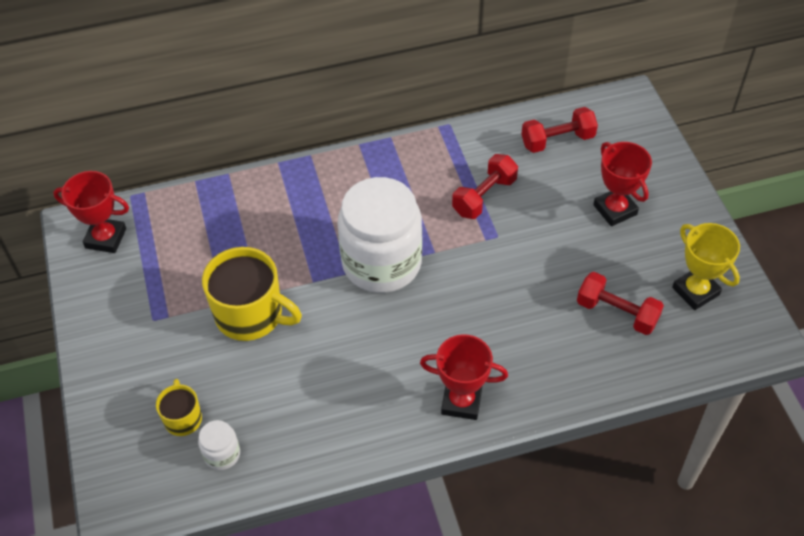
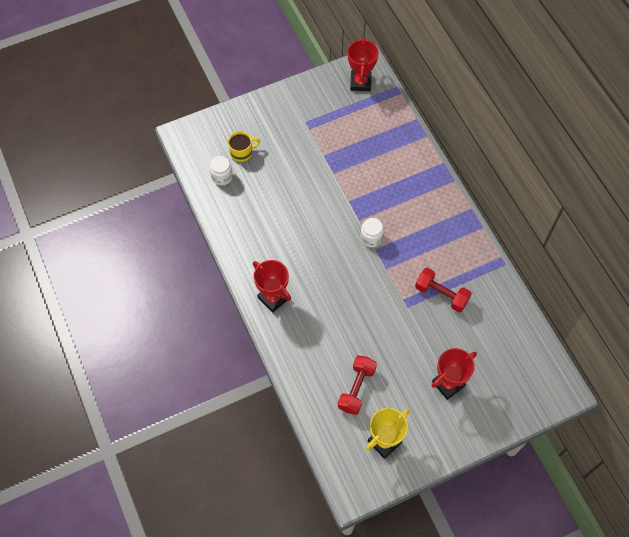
camera: 80 degrees right, 10 degrees up
yellow mug [202,247,302,341] -> none
white jar [338,177,422,293] -> white jar [360,218,384,247], size x0.41
red trophy [420,334,508,420] -> red trophy turned 45 degrees counterclockwise [253,260,291,313]
red dumbbell [521,107,598,153] -> none

